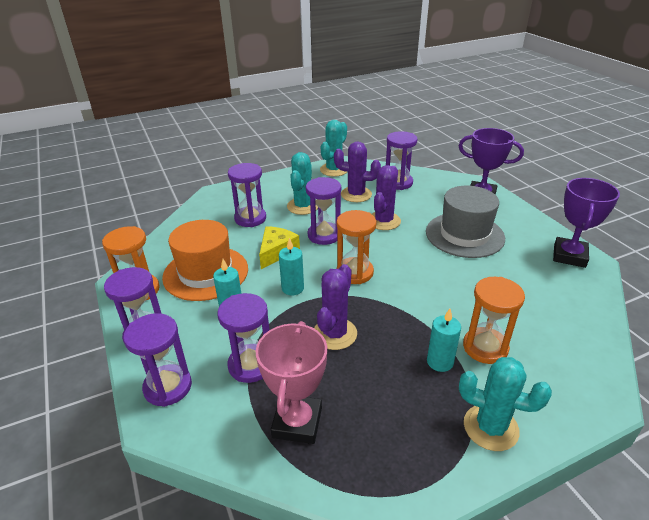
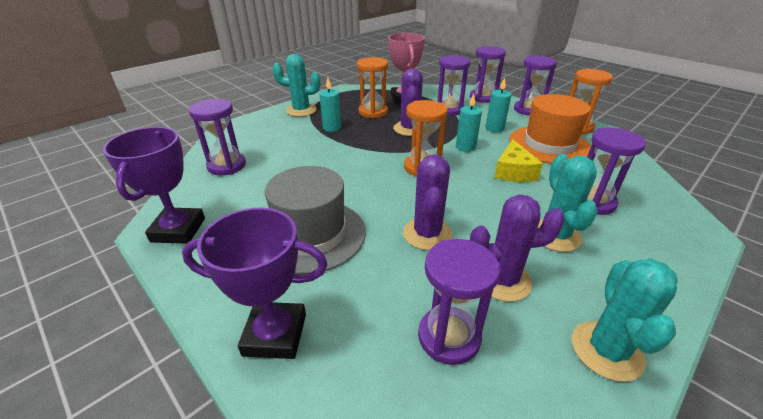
camera: 160 degrees right, 0 degrees up
purple hourglass [306,177,341,245] -> purple hourglass moved to [189,99,246,175]
orange hourglass [463,277,525,364] -> orange hourglass moved to [357,57,388,118]

